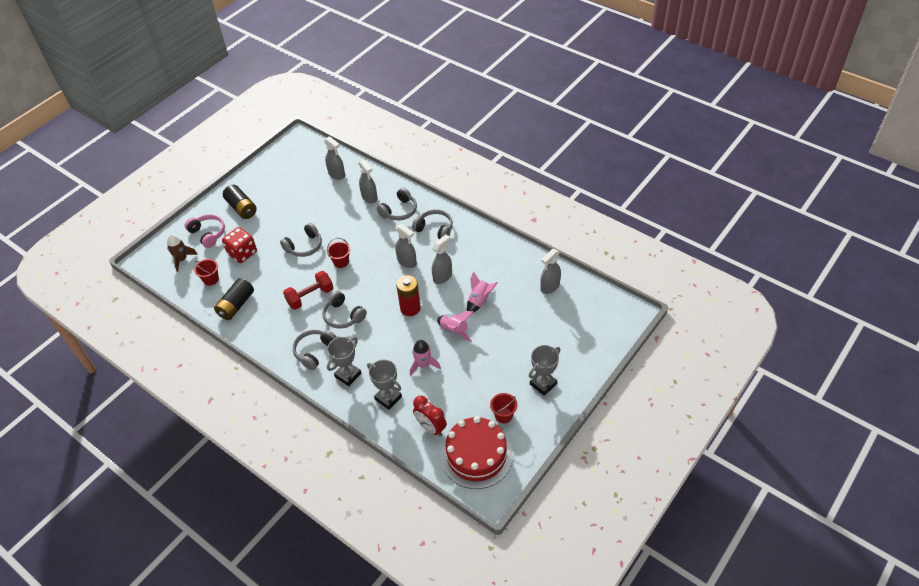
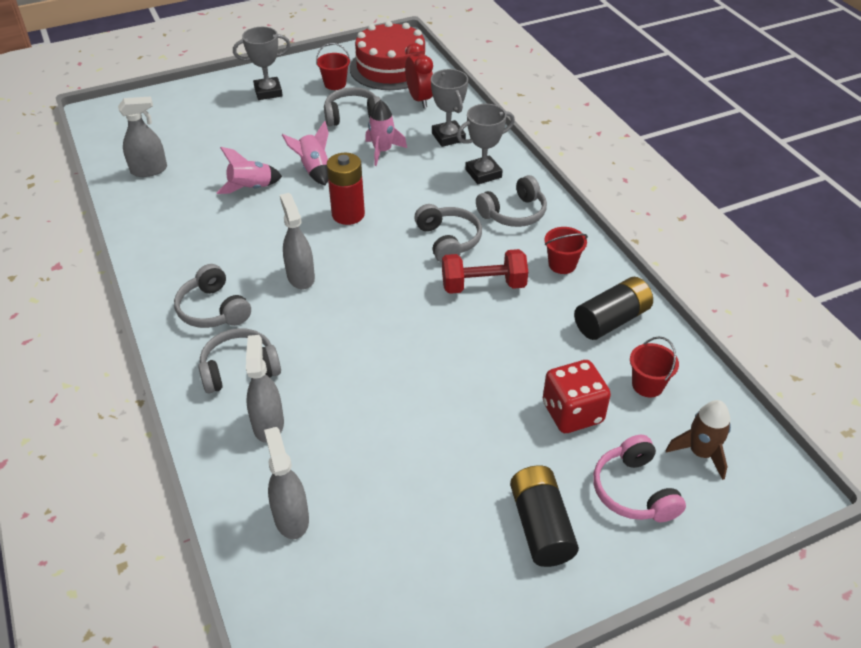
camera: 155 degrees left, 5 degrees down
grey headphones [280,223,322,257] -> grey headphones moved to [324,87,381,126]
red bucket [327,238,350,268] -> red bucket moved to [545,227,588,274]
grey spray bottle [432,235,452,284] -> none

